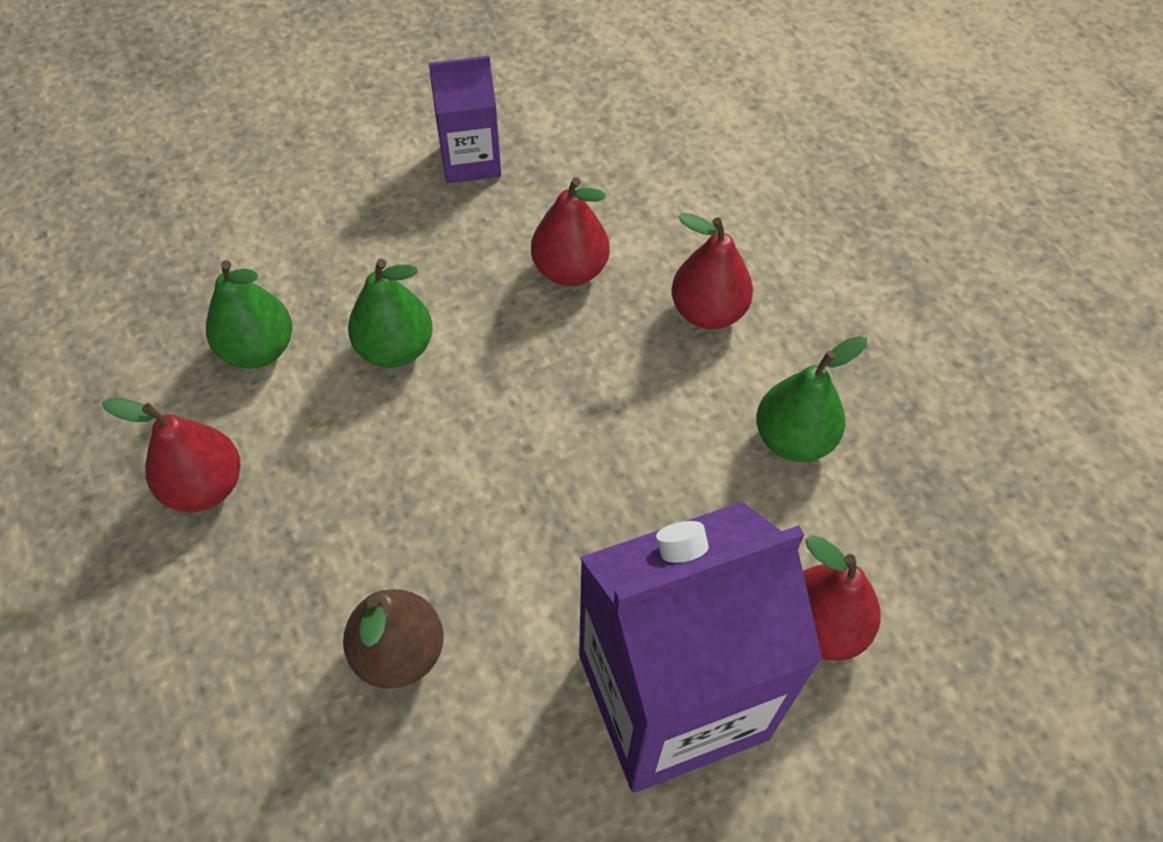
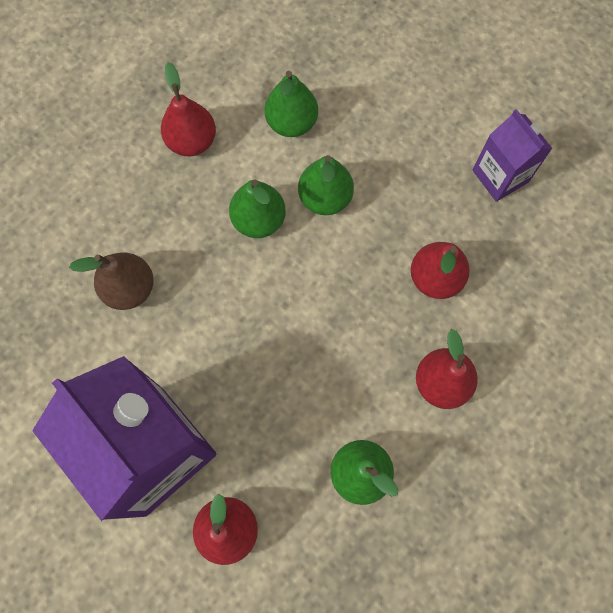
camera: 70 degrees right, 15 degrees up
none -> green pear [229,179,286,238]

